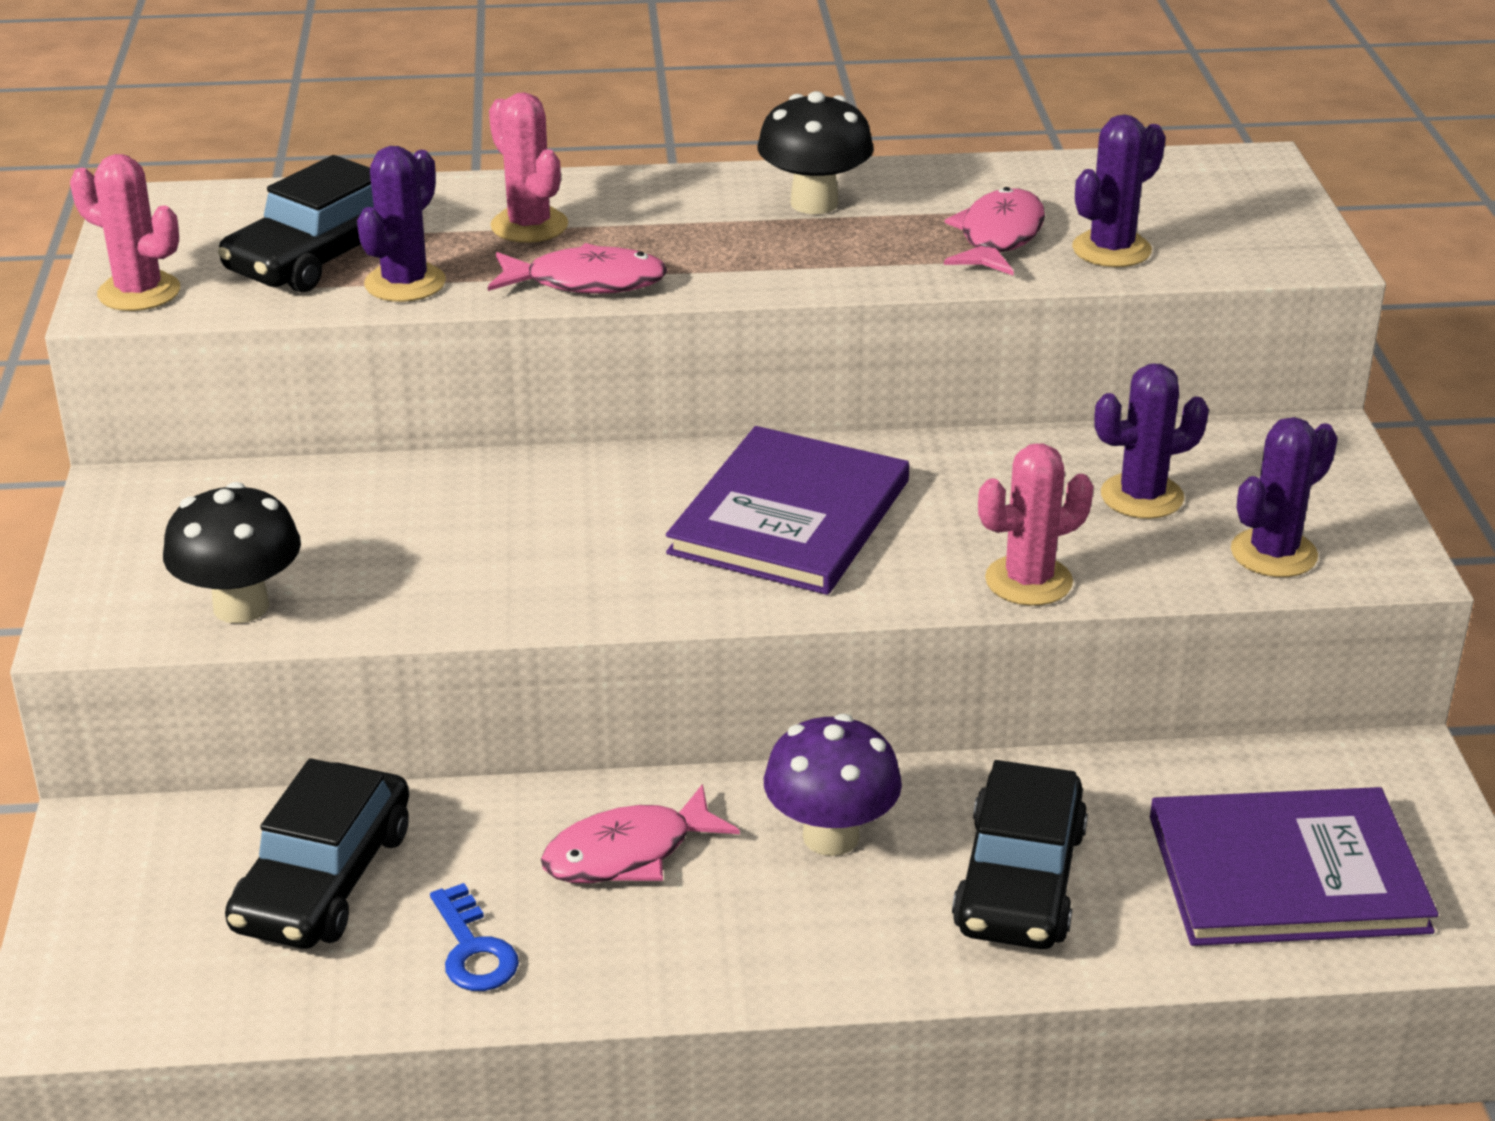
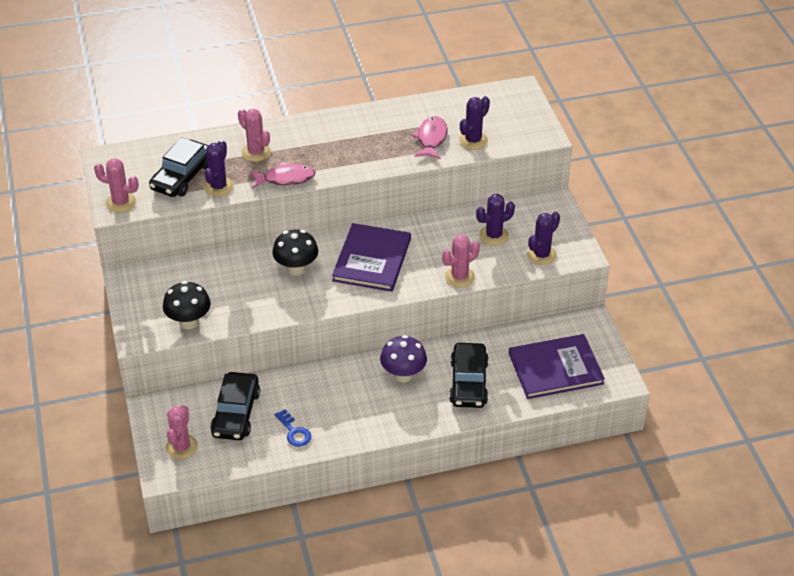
camera: 10 degrees left, 10 degrees up
pink fish [541,784,740,883] -> none
black mushroom [757,91,874,214] -> black mushroom moved to [272,230,318,276]
none -> pink cactus [166,405,198,460]

